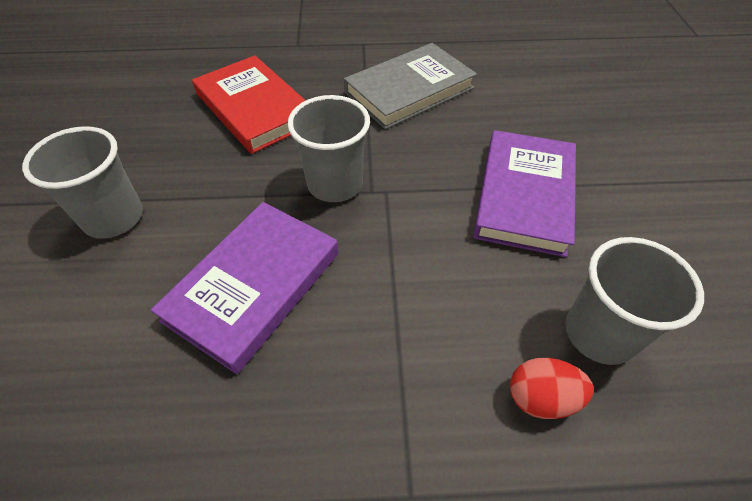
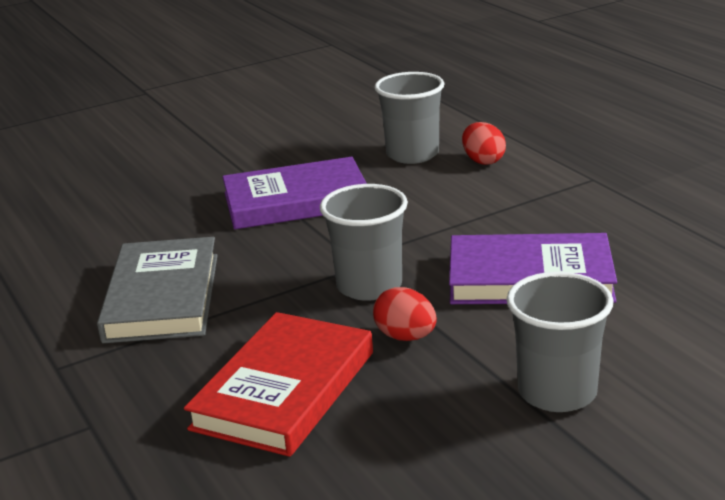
camera: 115 degrees left, 25 degrees down
grey book [344,43,477,129] -> grey book turned 60 degrees clockwise [97,237,217,343]
none -> red egg [373,287,437,341]

